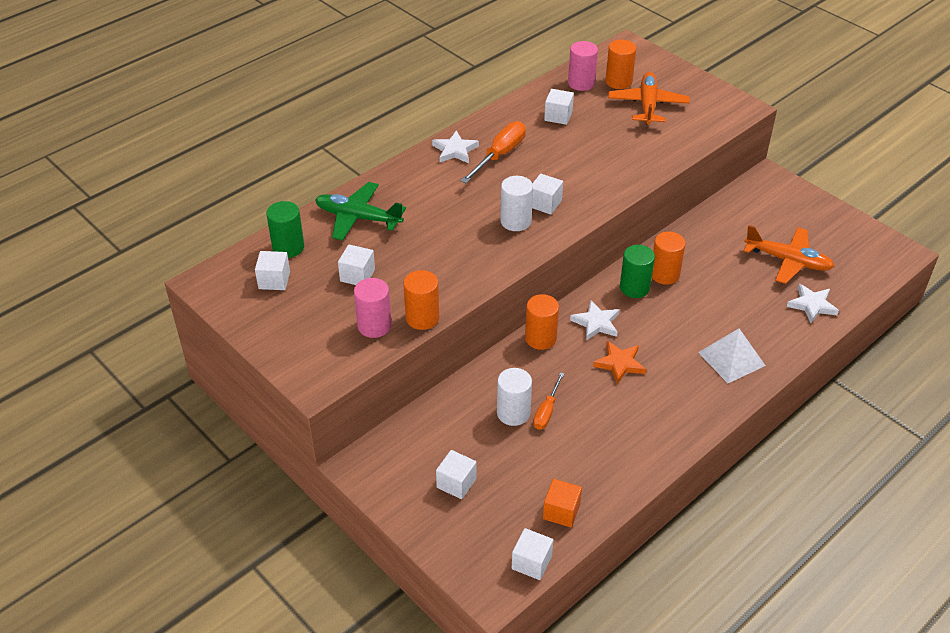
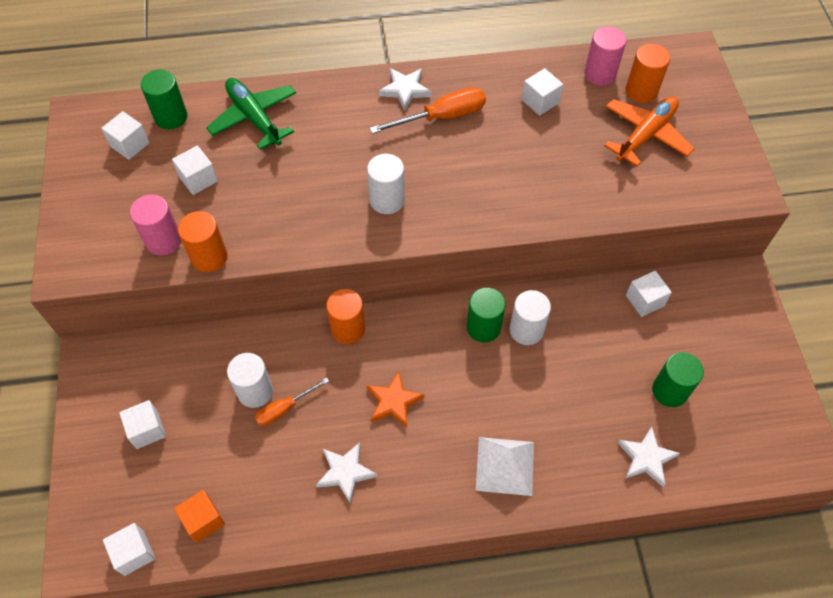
camera: 35 degrees right, 15 degrees up
white cube [532,173,563,215] -> white cube moved to [626,271,672,317]
white star [570,300,620,340] -> white star moved to [316,442,377,503]
orange cylinder [652,232,686,285] -> white cylinder [510,290,551,345]
orange plane [744,225,835,284] -> green cylinder [652,352,704,407]

